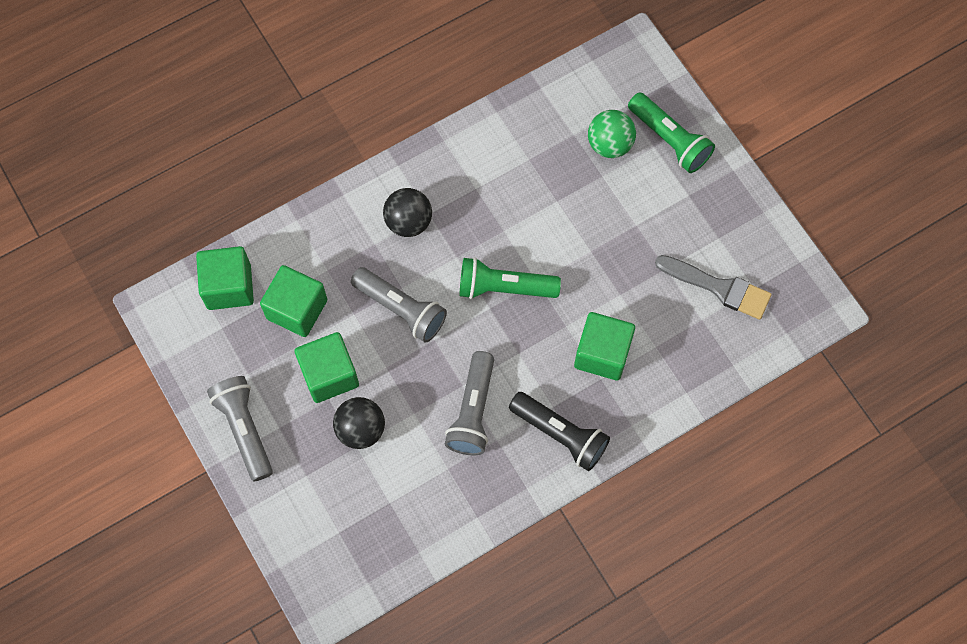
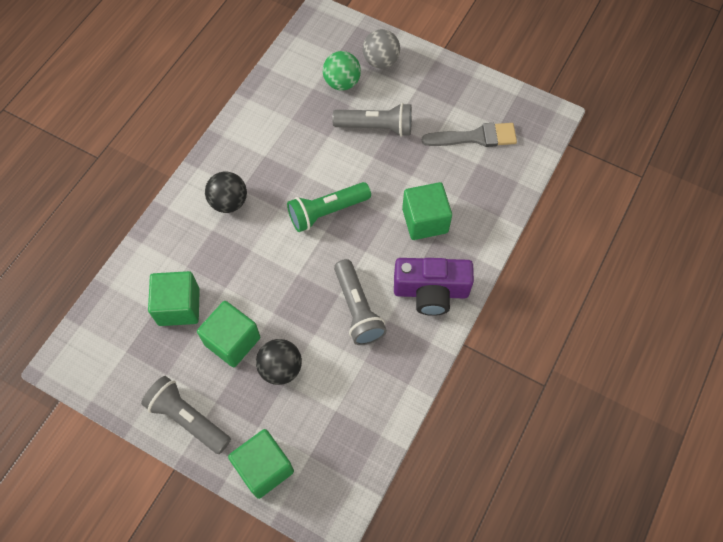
camera: 30 degrees left, 5 degrees down
green cube [196,246,254,310] -> green cube moved to [228,429,294,499]
grey flashlight [351,267,447,343] -> grey flashlight moved to [332,103,412,137]
black flashlight [509,392,610,471] -> purple camera [394,258,474,316]
green flashlight [628,92,715,173] -> grey ball [363,29,400,69]

